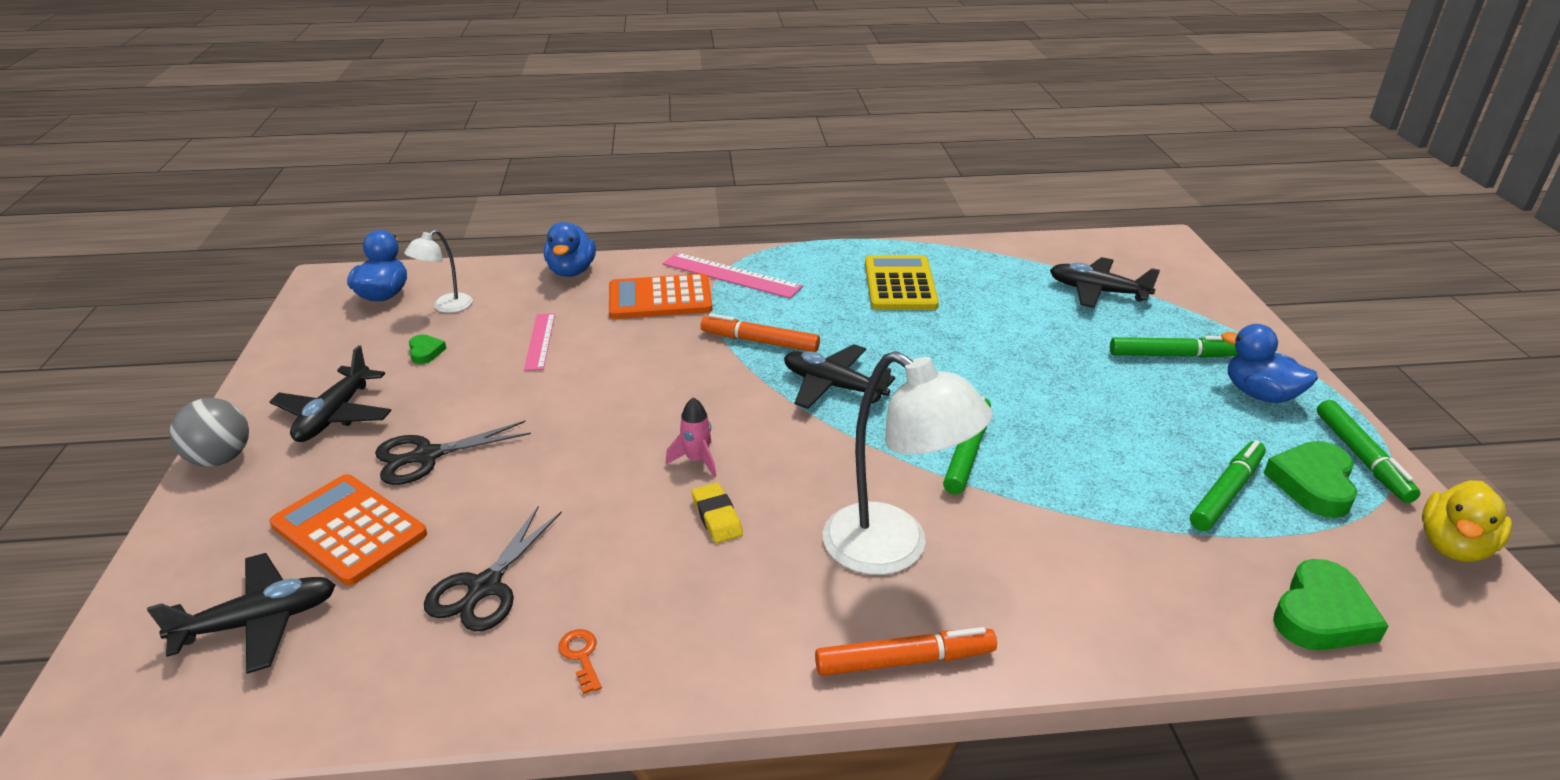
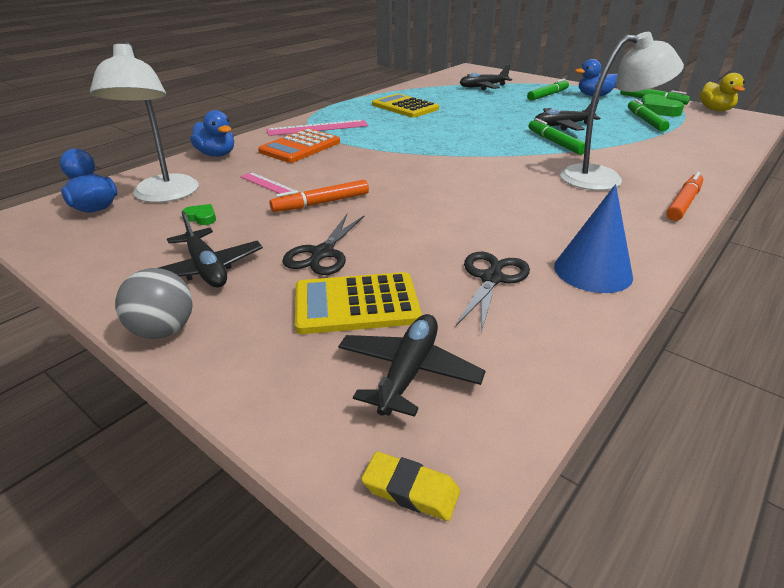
camera: 45 degrees left, 0 degrees up
orange calculator [269,474,427,586] -> yellow calculator [295,272,422,334]
white lamp [404,230,473,313] -> white lamp [90,42,199,203], size x1.99
black scissors [424,506,562,631] -> black scissors turned 135 degrees counterclockwise [456,252,530,332]
orange key [558,629,602,694] -> blue cone [554,184,633,293]
pink rocket [666,397,716,477] -> none
yellow eraser [692,482,743,543] -> yellow eraser moved to [361,451,460,521]
orange marker [701,313,820,352] -> orange marker moved to [270,180,369,212]
black plane [784,344,895,409] -> black plane moved to [534,99,600,131]
green heart [1273,559,1389,651] -> none

